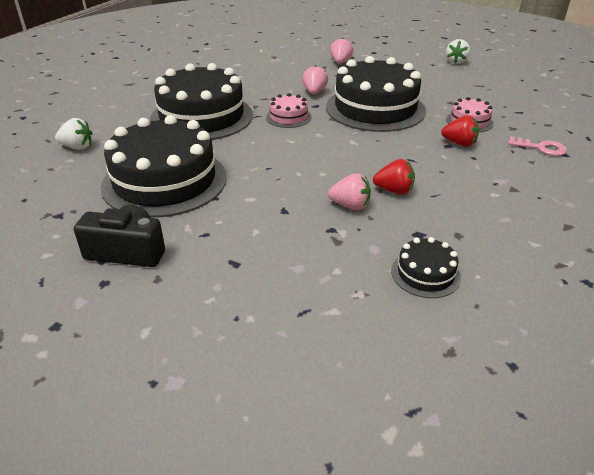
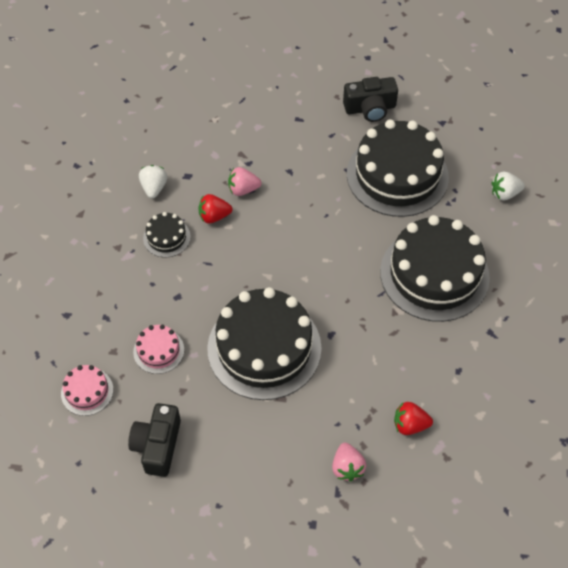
camera: 160 degrees right, 20 degrees up
pink cake [266,93,311,128] -> pink cake moved to [61,365,113,416]
pink strawberry [302,65,328,94] -> none
black cake [391,237,461,298] -> black cake moved to [143,212,191,257]
red strawberry [441,115,479,147] -> red strawberry moved to [394,402,433,435]
white strawberry [446,39,470,64] -> white strawberry moved to [139,165,167,198]
pink key [508,136,567,156] -> none
none -> black camera [128,403,181,477]

